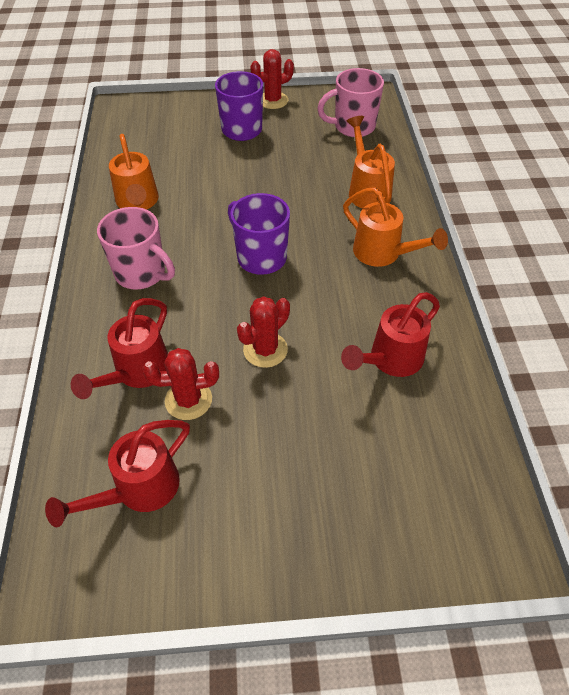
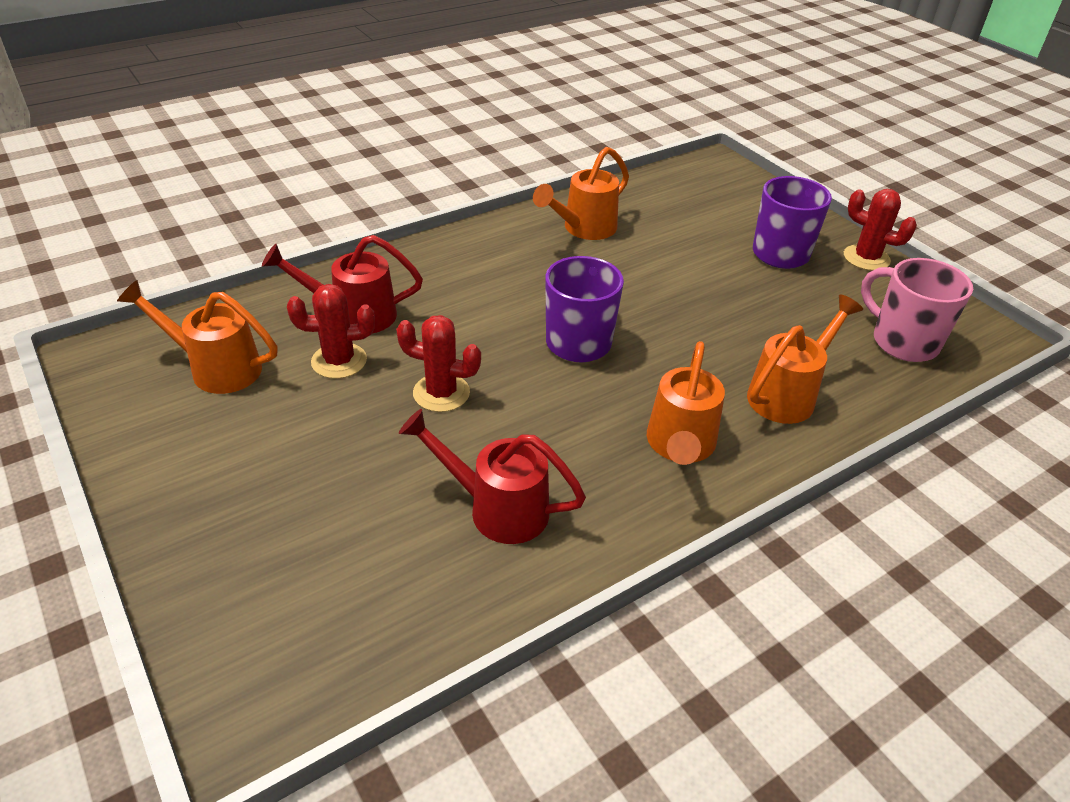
camera: 60 degrees right, 10 degrees down
red watering can [45,420,190,527] -> orange watering can [117,280,278,394]
pink mug [97,207,175,289] -> none
red cactus [143,348,219,420] -> red cactus turned 60 degrees counterclockwise [287,284,375,379]

